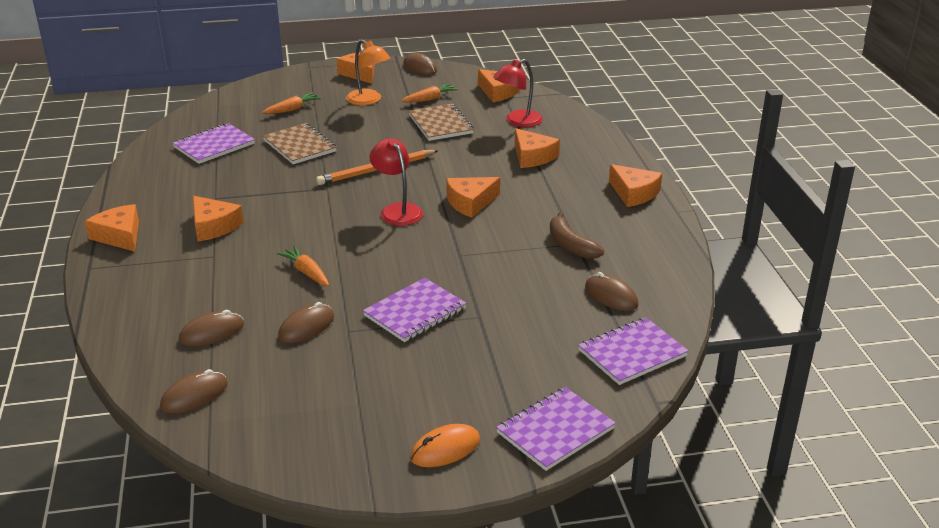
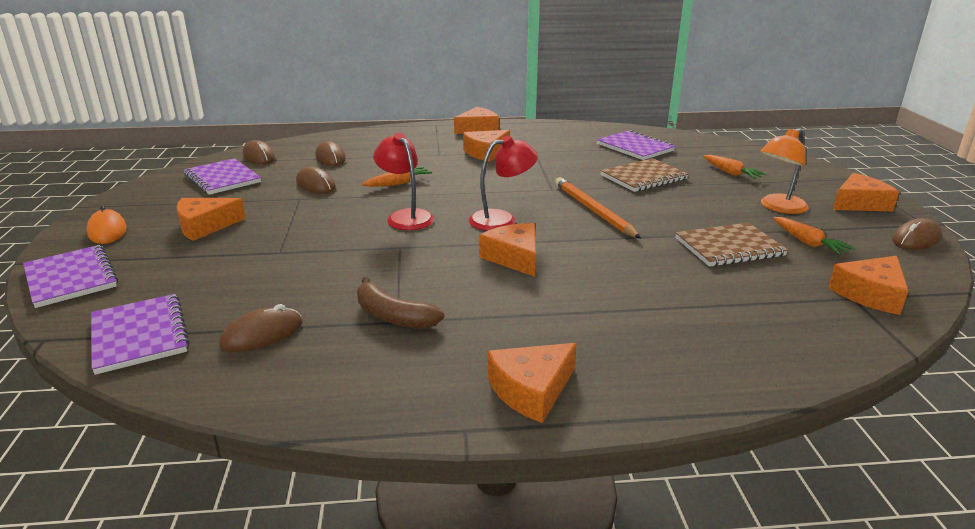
camera: 95 degrees right, 5 degrees down
purple notebook [363,278,467,342] -> purple notebook moved to [184,158,261,195]
red lamp [493,59,543,127] -> red lamp moved to [373,133,434,230]
orange cheese [515,128,560,168] -> orange cheese moved to [176,198,246,241]
brown banana [550,212,604,259] -> brown banana turned 120 degrees counterclockwise [357,277,445,329]

